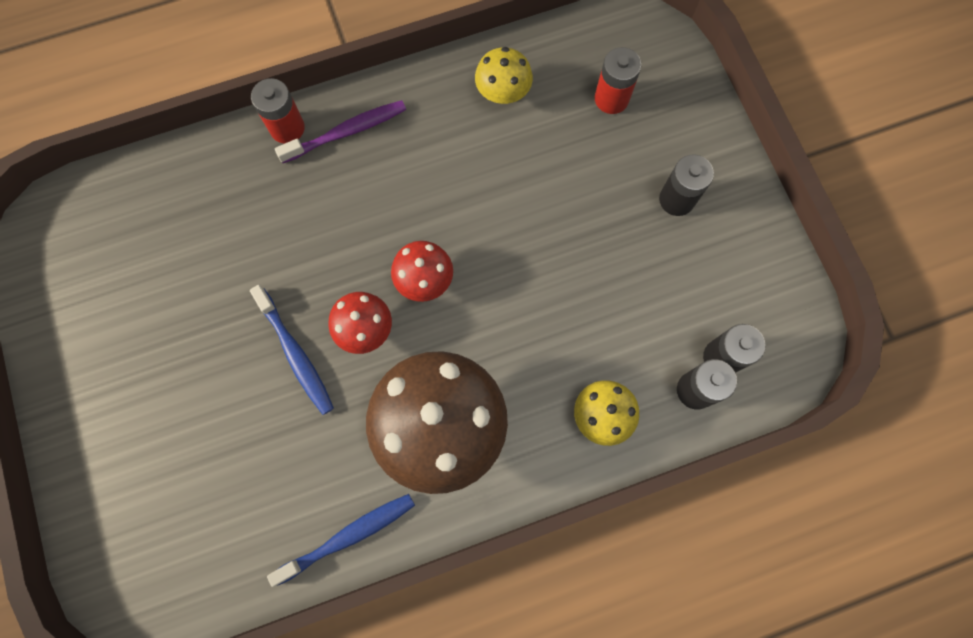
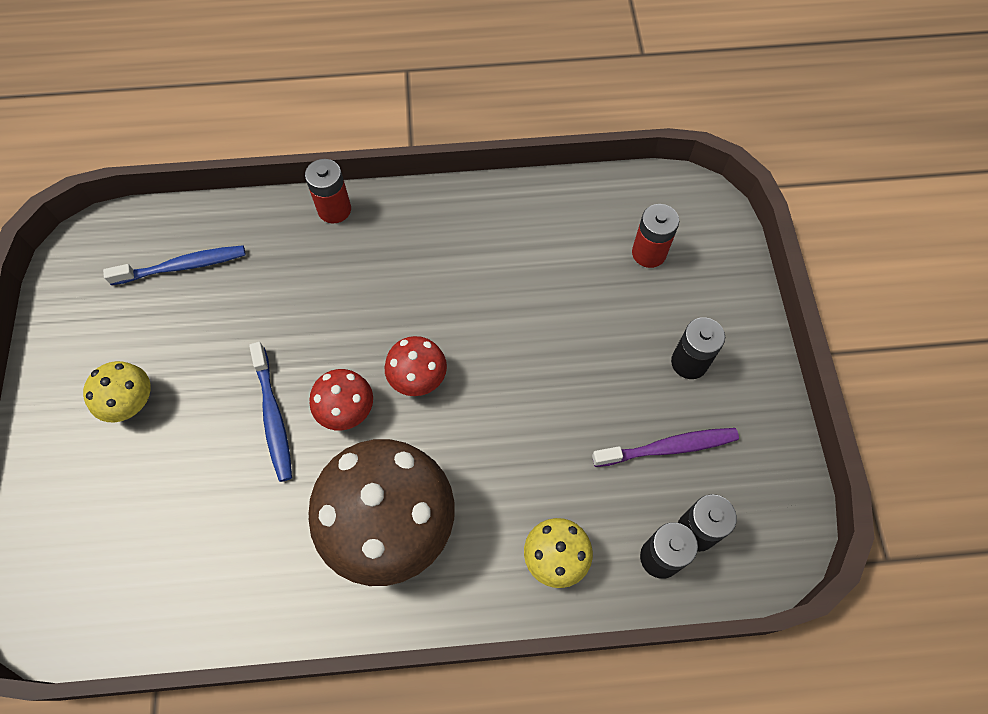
camera: 15 degrees right, 10 degrees down
blue toothbrush [267,494,415,587] -> blue toothbrush moved to [103,245,246,285]
purple toothbrush [275,100,406,163] -> purple toothbrush moved to [592,428,739,467]
yellow mushroom [475,47,533,104] -> yellow mushroom moved to [83,361,151,422]

